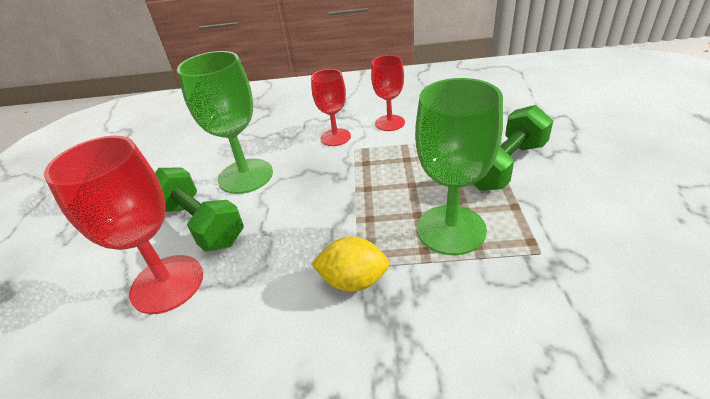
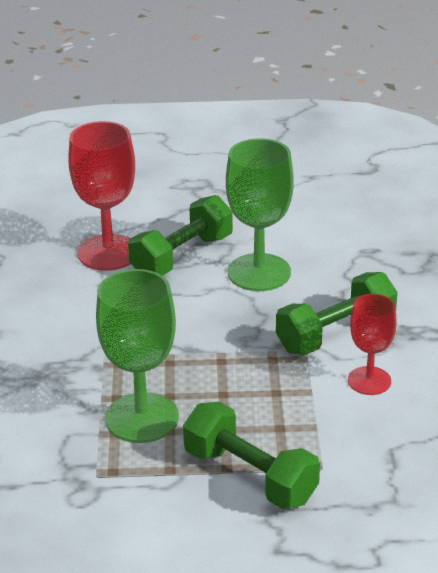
camera: 85 degrees right, 5 degrees down
red goblet [311,69,351,146] -> green dumbbell [276,272,398,355]
yellow lemon [311,236,390,292] -> none

